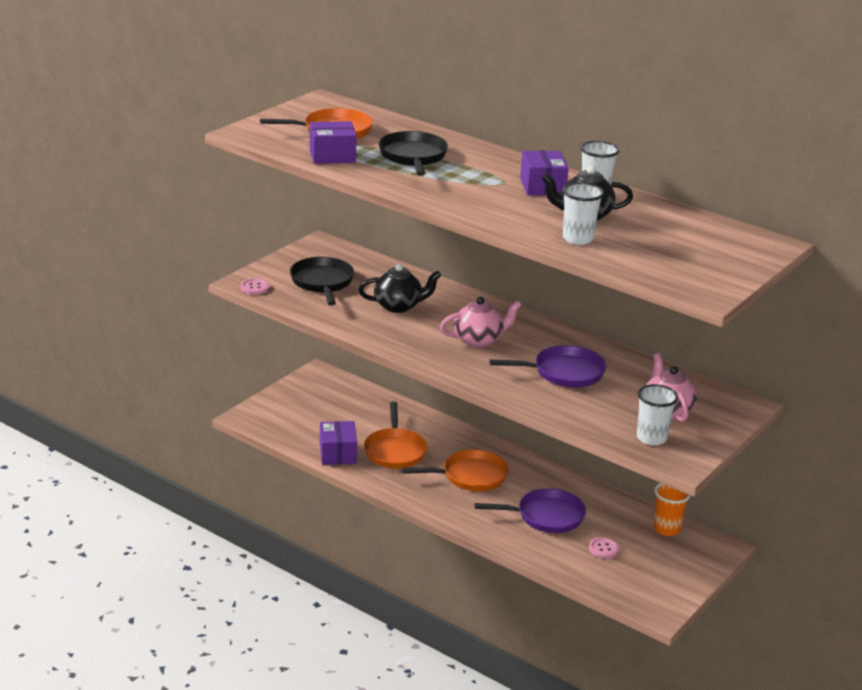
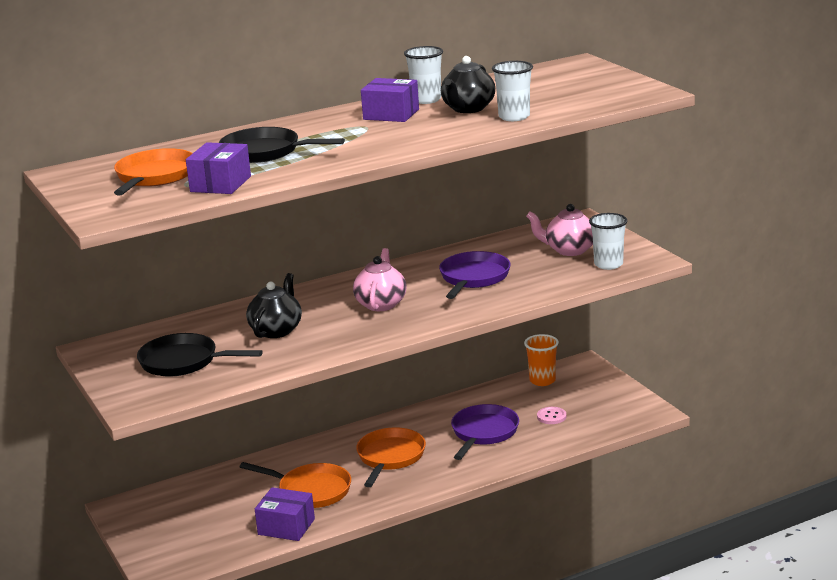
camera: 60 degrees left, 5 degrees down
pink button [241,278,269,295] -> none

